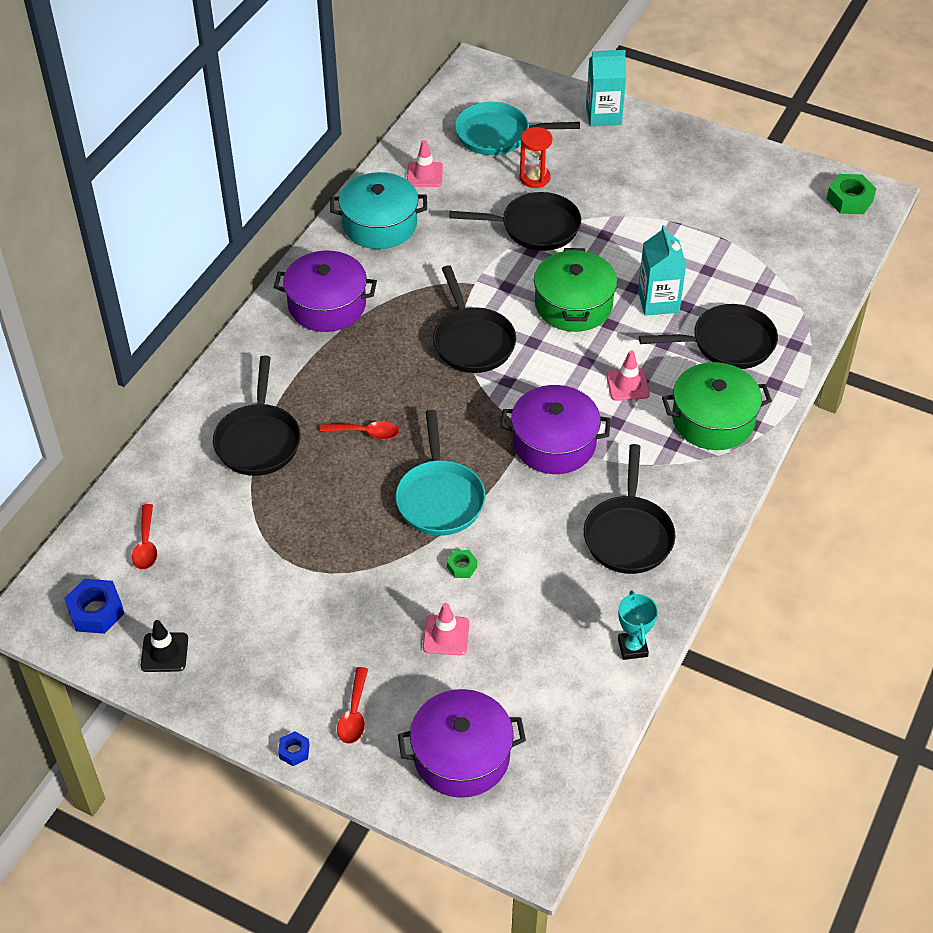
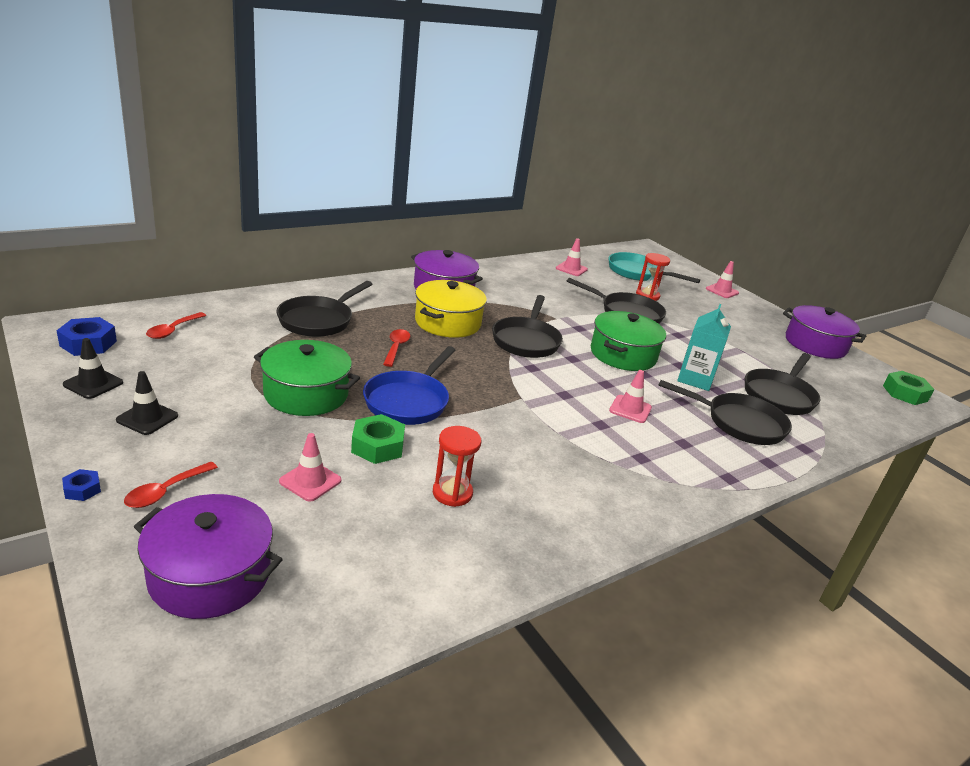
camera: 25 degrees right, 20 degrees down
red spoon [320,421,399,440] -> red spoon turned 120 degrees counterclockwise [383,329,410,367]
turquoise pot [330,172,427,249] -> none
turquoise pan [395,410,485,536] -> blue pan [363,346,455,425]
green nut [447,550,477,578] -> green nut [351,414,405,464], size x1.85
purple pot [500,385,611,474] -> purple pot moved to [783,305,866,359]
black pan [584,444,676,574] -> black pan moved to [745,353,820,415]
turquoise carton [586,50,626,126] -> pink traffic cone [706,261,739,298]
turquoise trophy [618,591,658,660] -> none
green pot [662,362,772,450] -> green pot moved to [254,340,360,416]
none -> black traffic cone [116,371,178,435]
none -> yellow pot [415,280,487,338]
none -> red hourglass [433,426,481,507]

